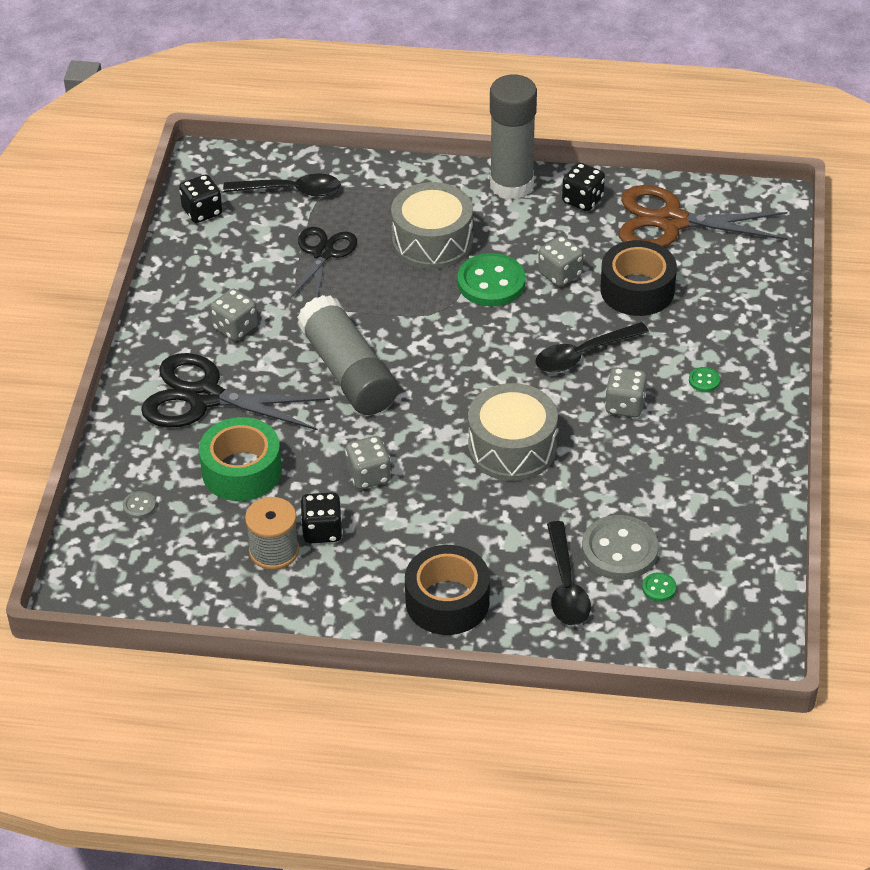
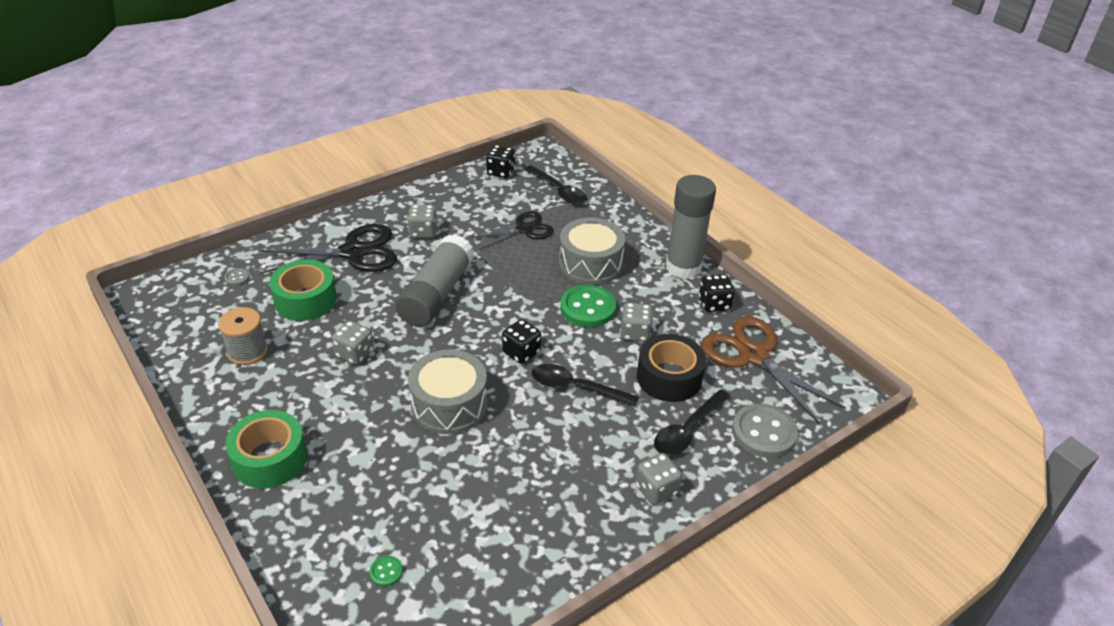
camera: 45 degrees right, 5 degrees down
black scissors [141,353,330,430] -> black scissors turned 105 degrees clockwise [258,224,397,274]
black dice [301,492,343,543] -> black dice moved to [502,319,541,364]
black tape [405,545,490,635] -> green tape [225,410,307,489]
black spoon [547,521,591,626] -> black spoon moved to [654,389,731,456]
grey button [582,515,659,580] -> grey button moved to [732,404,798,458]
grey dice [605,367,647,417] -> grey dice moved to [635,453,682,505]
green button [689,367,720,392] -> none

